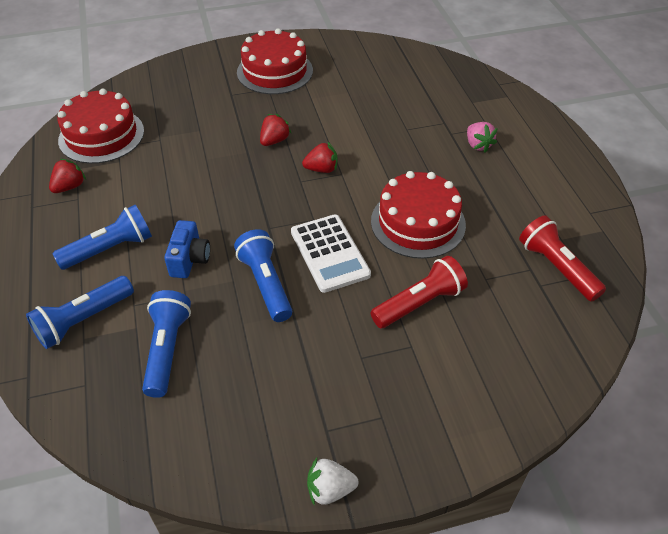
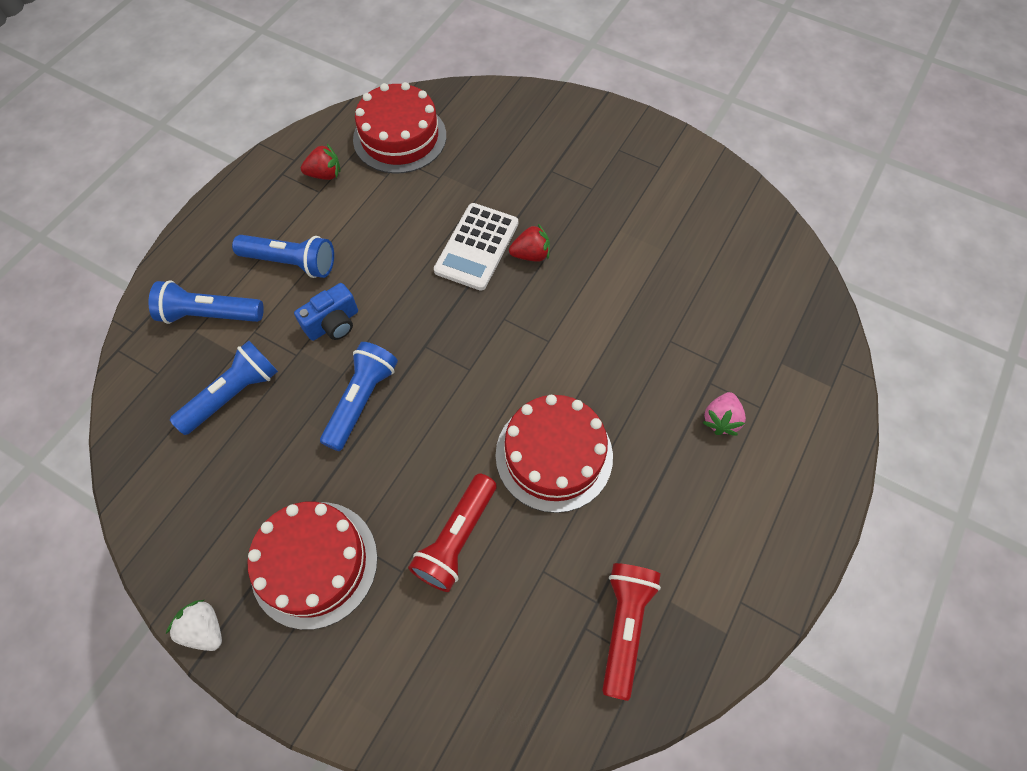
camera: 45 degrees right, 15 degrees up
red cake [237,28,313,94] -> red cake moved to [247,502,378,630]
white calculator [291,215,371,293] -> white calculator moved to [434,203,518,291]
red strawberry [302,142,337,173] -> none
red flashlight [371,256,468,328] -> red flashlight turned 105 degrees clockwise [408,473,496,592]

